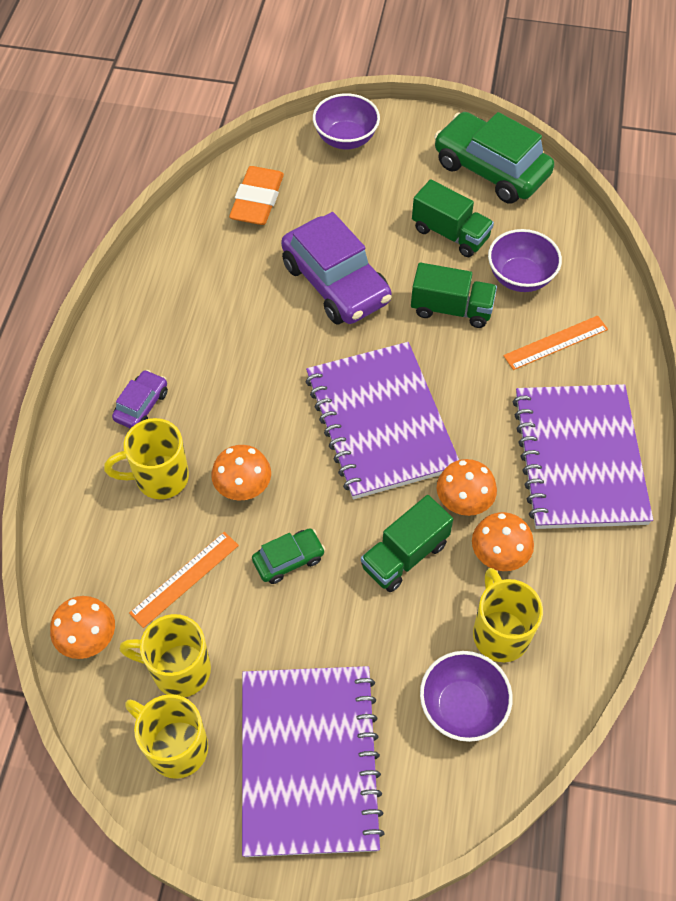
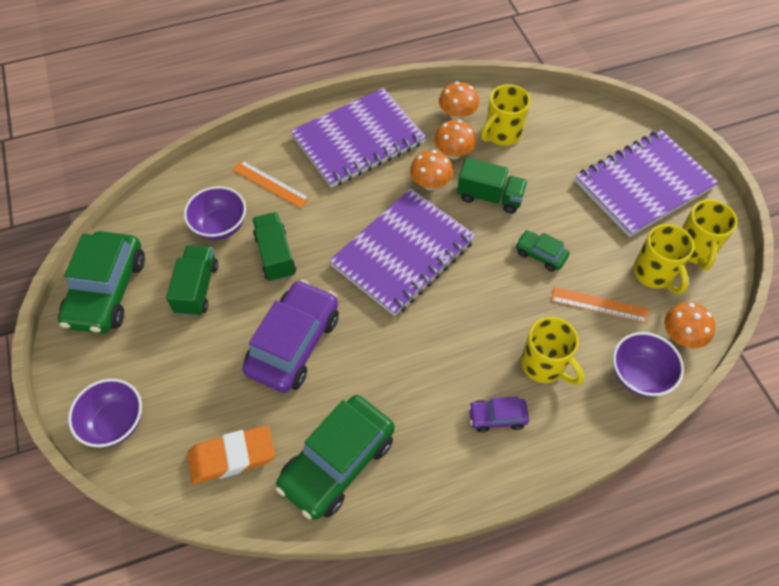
camera: 120 degrees left, 0 degrees up
orange mushroom [211,445,271,501] -> orange mushroom moved to [439,82,479,120]
purple bowl [420,651,513,742] -> purple bowl moved to [613,332,684,397]
none -> green car [276,395,395,520]

